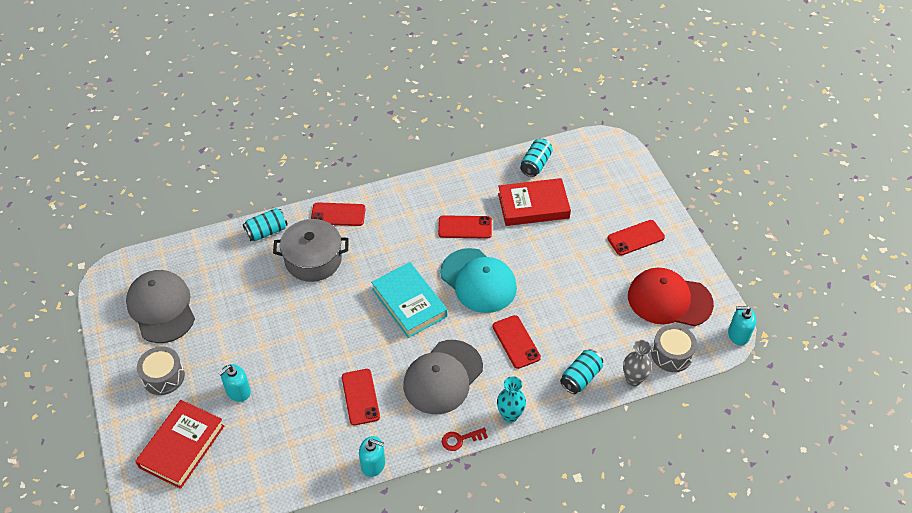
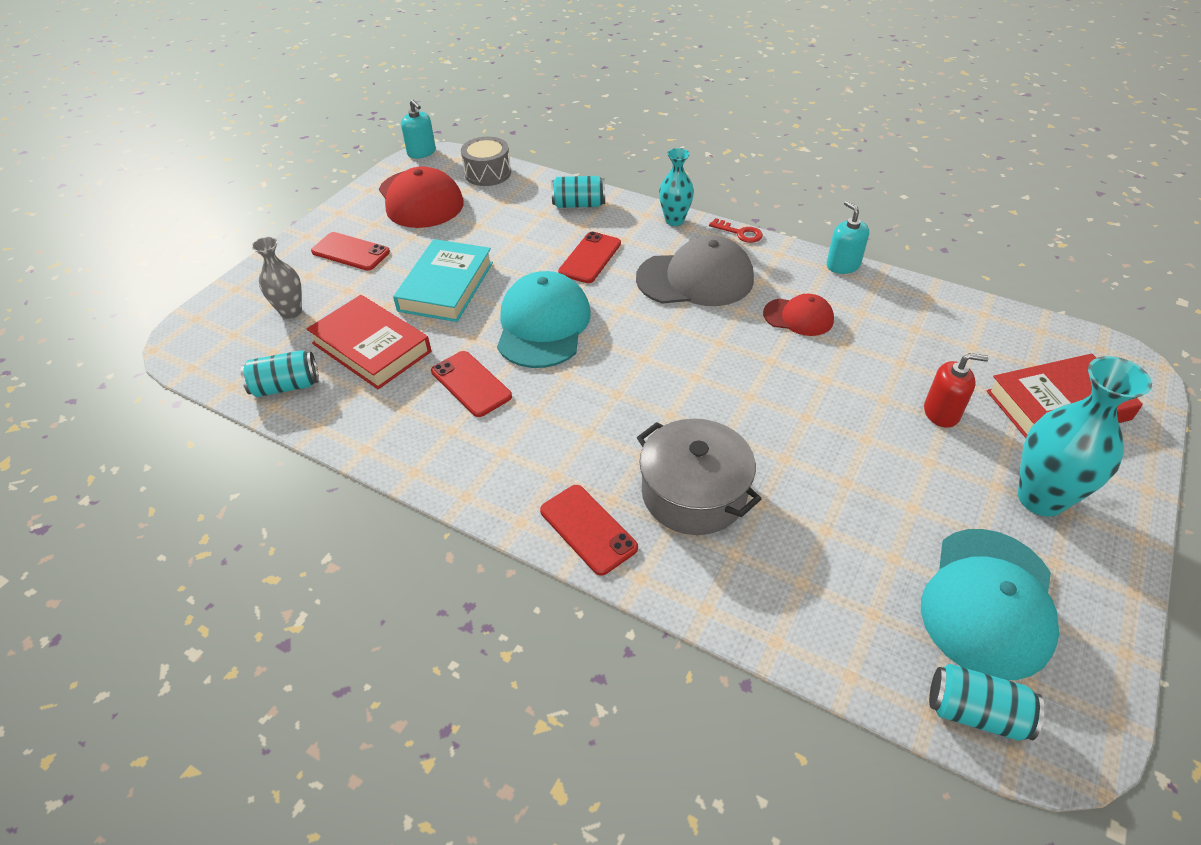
camera: 130 degrees left, 5 degrees down
grey cap [126,270,195,343] -> turquoise cap [921,529,1059,680]
grey drum [137,346,185,395] -> turquoise vase [1018,356,1152,517]
turquoise soap dispenser [218,364,251,402] -> red soap dispenser [924,353,989,428]
turquoise can [243,208,288,241] -> turquoise can moved to [929,664,1044,741]
red phone [342,369,380,425] -> red cap [763,294,834,336]
turquoise book [371,262,447,338] -> turquoise book moved to [393,239,493,322]
grey vase [623,340,652,386] -> grey vase moved to [251,237,302,319]

